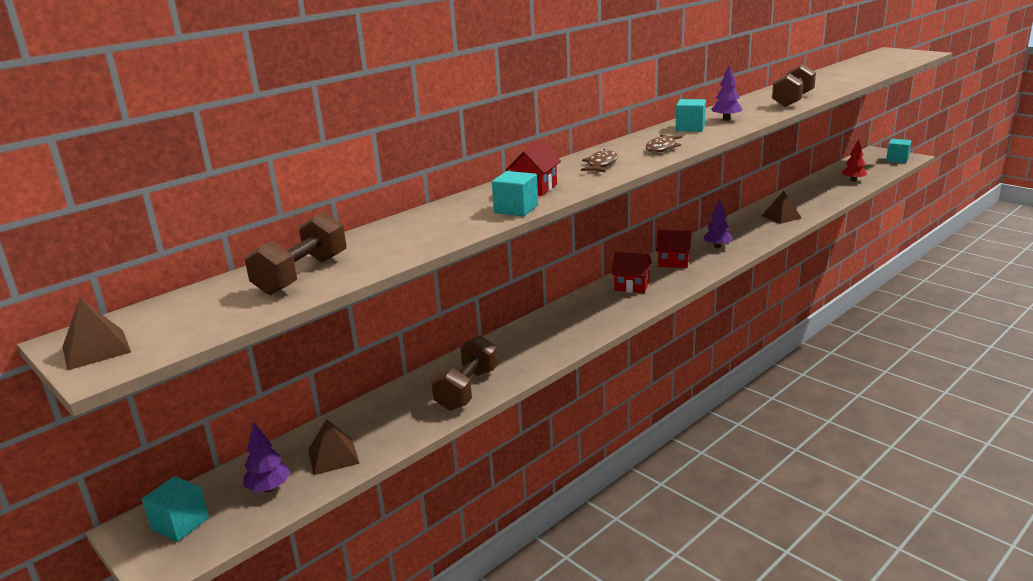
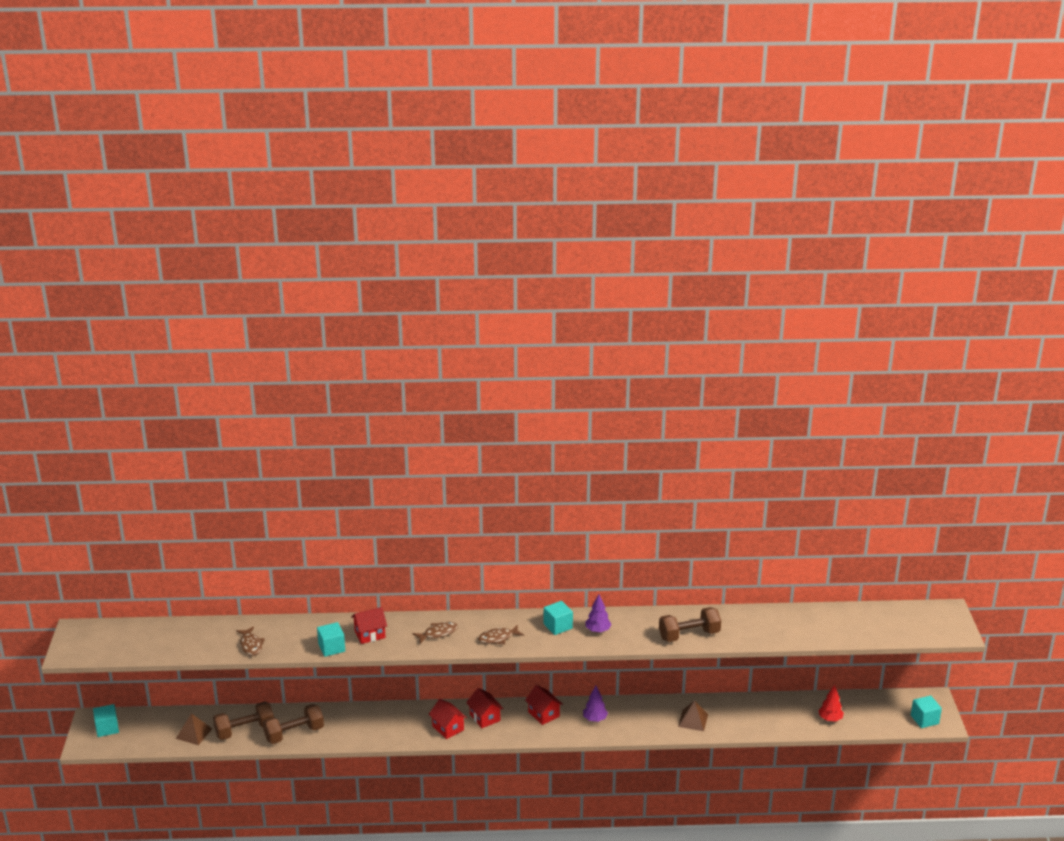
camera: 40 degrees right, 5 degrees up
brown pyramid [62,298,131,370] -> none
purple tree [244,422,290,492] -> none
brown dumbbell [245,212,347,295] -> brown dumbbell moved to [213,702,274,740]
none -> brown fish [236,626,265,656]
none -> red house [429,699,467,739]

